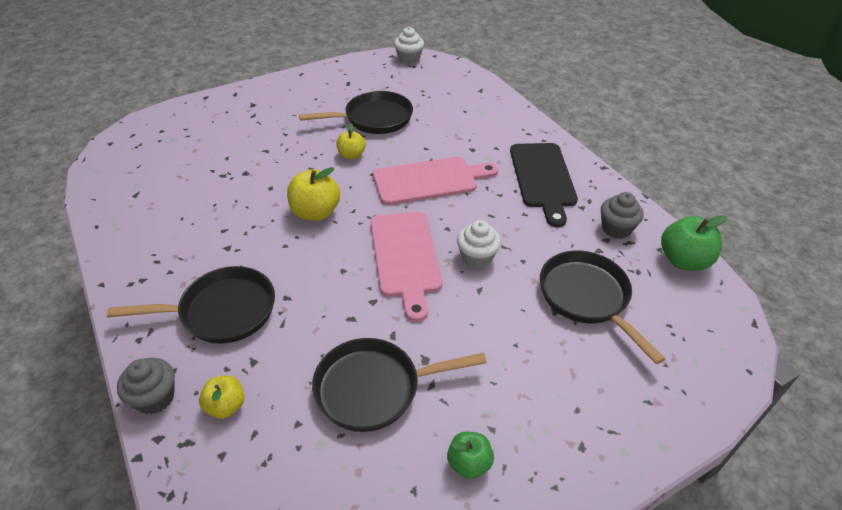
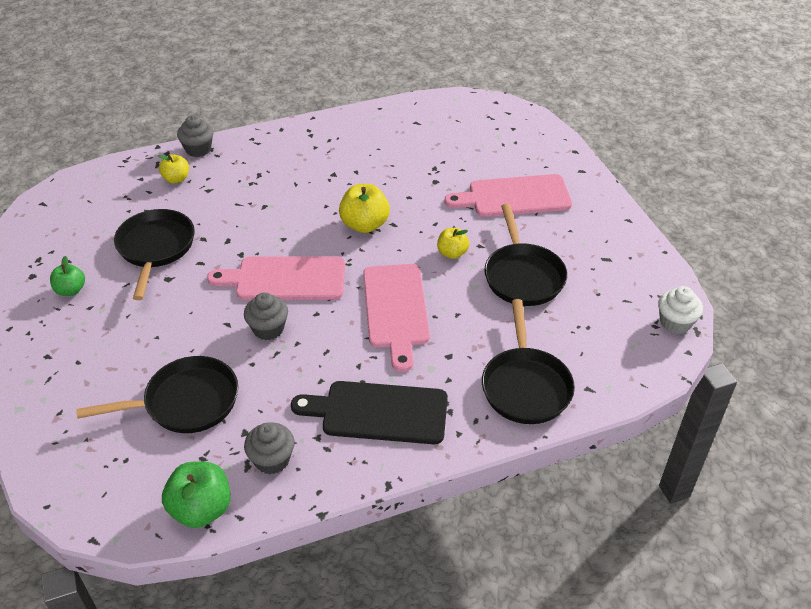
camera: 100 degrees right, 0 degrees up
black pan [107,266,275,344] -> black pan moved to [482,299,575,424]
white cupcake [457,220,501,269] -> grey cupcake [244,292,288,340]
none -> pink cutting board [445,174,572,217]

